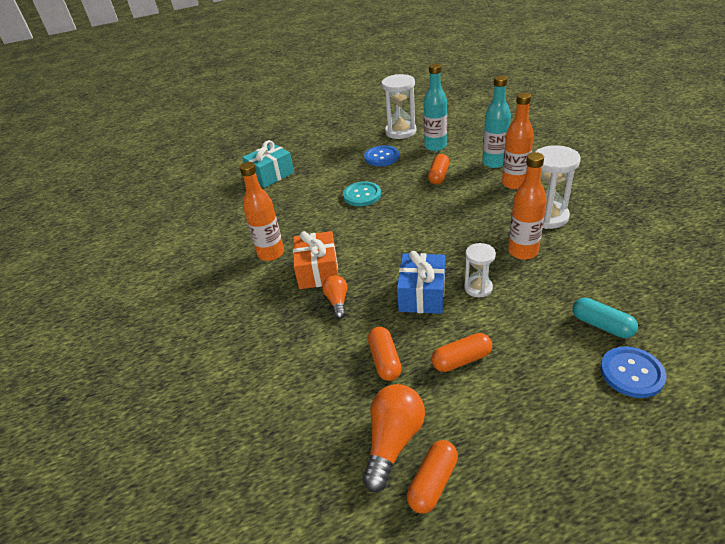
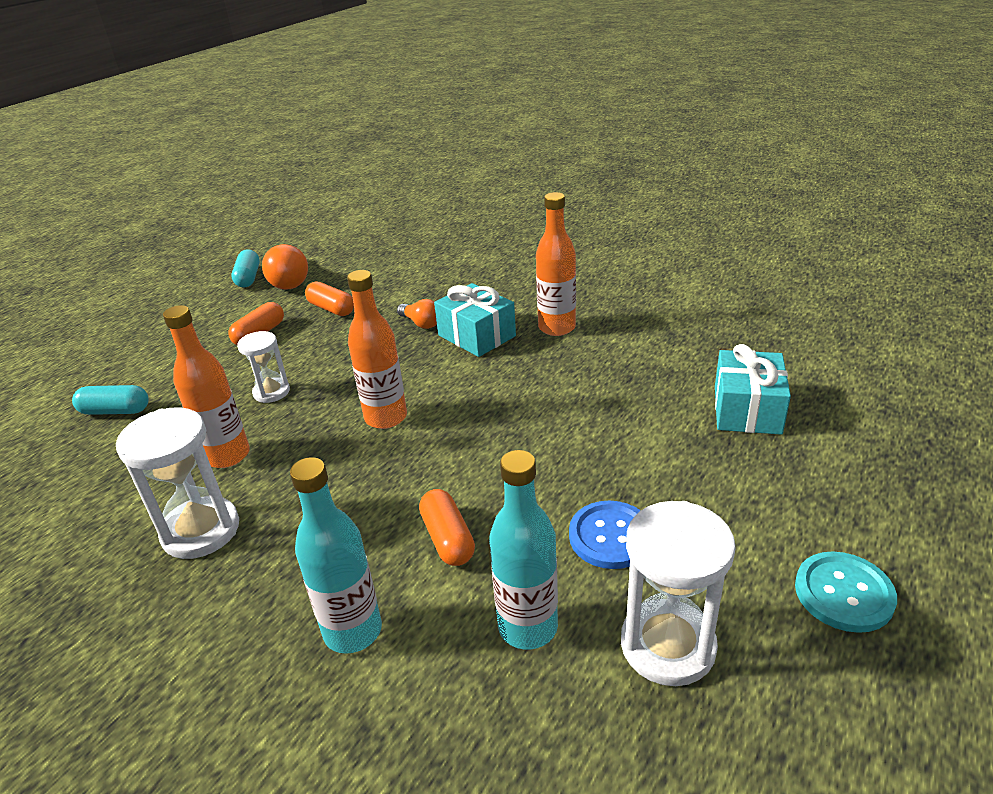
camera: 140 degrees right, 5 degrees down
orange gift [293,231,338,289] -> turquoise gift [434,283,516,357]
turquoise button [343,182,381,206] -> turquoise button moved to [795,551,897,633]
blue gift [397,251,445,314] -> none
orange capsule [407,440,458,514] -> turquoise capsule [231,249,260,287]
orange bottle [502,92,534,189] -> orange bottle moved to [347,270,407,429]
blue button [600,346,666,398] -> none

